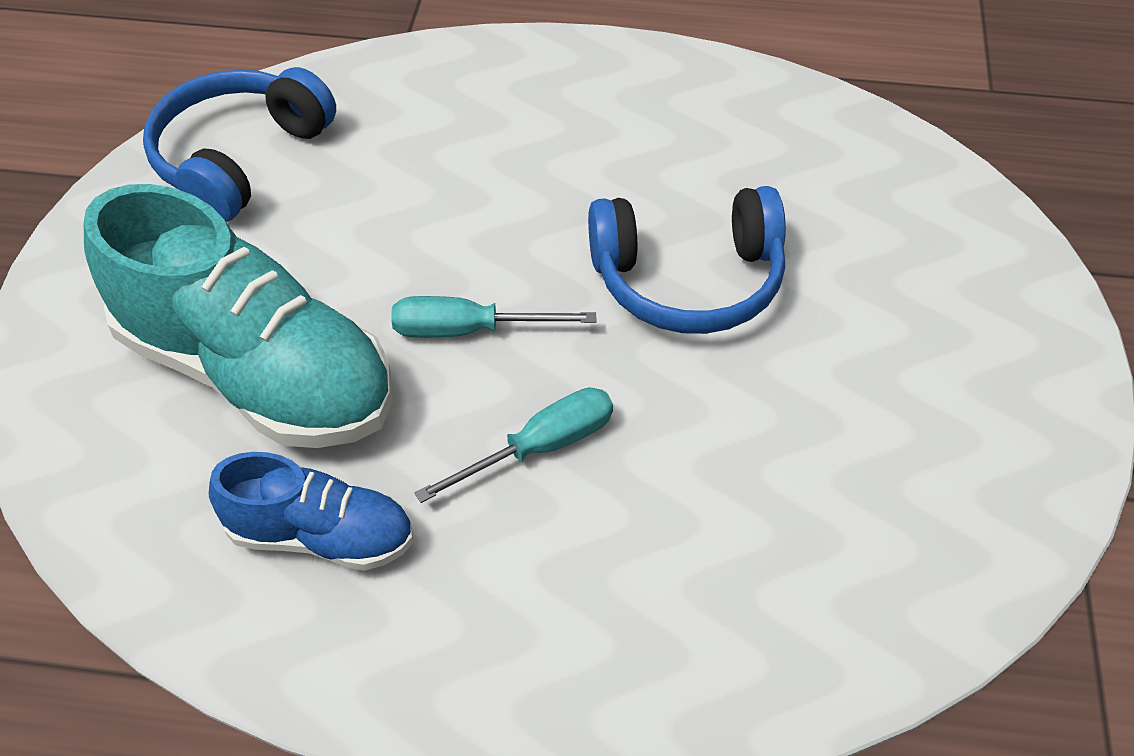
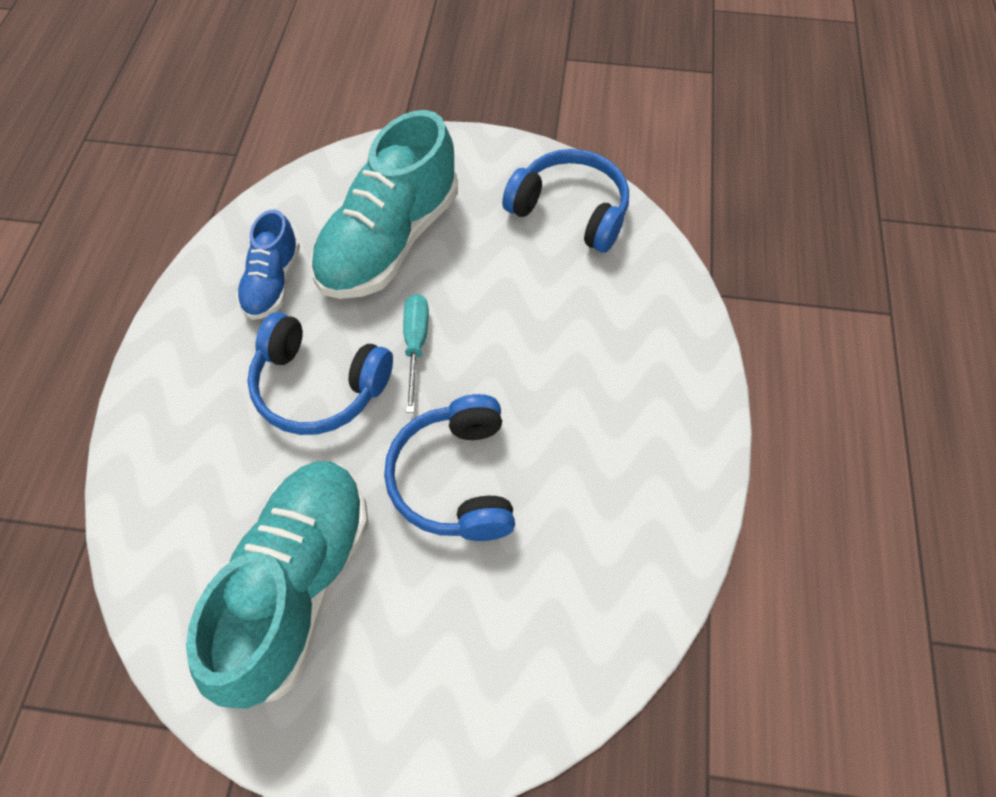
camera: 90 degrees right, 10 degrees up
turquoise screwdriver [414,387,613,503] -> blue headphones [248,312,393,435]
none -> turquoise shoe [186,461,369,709]

